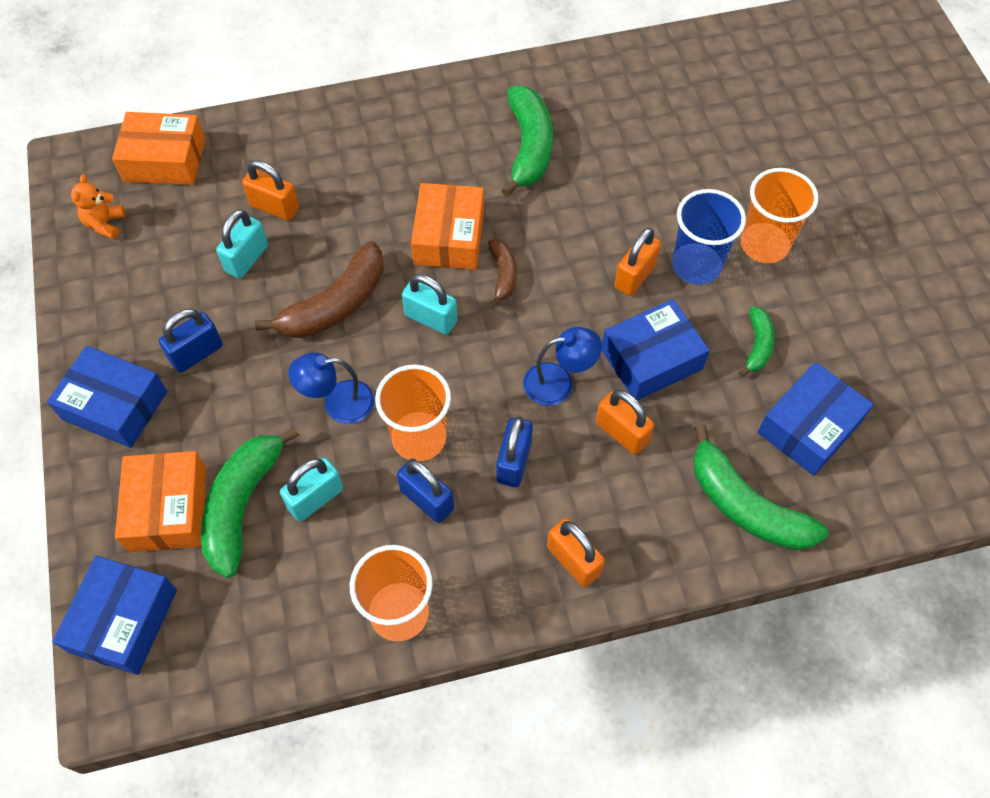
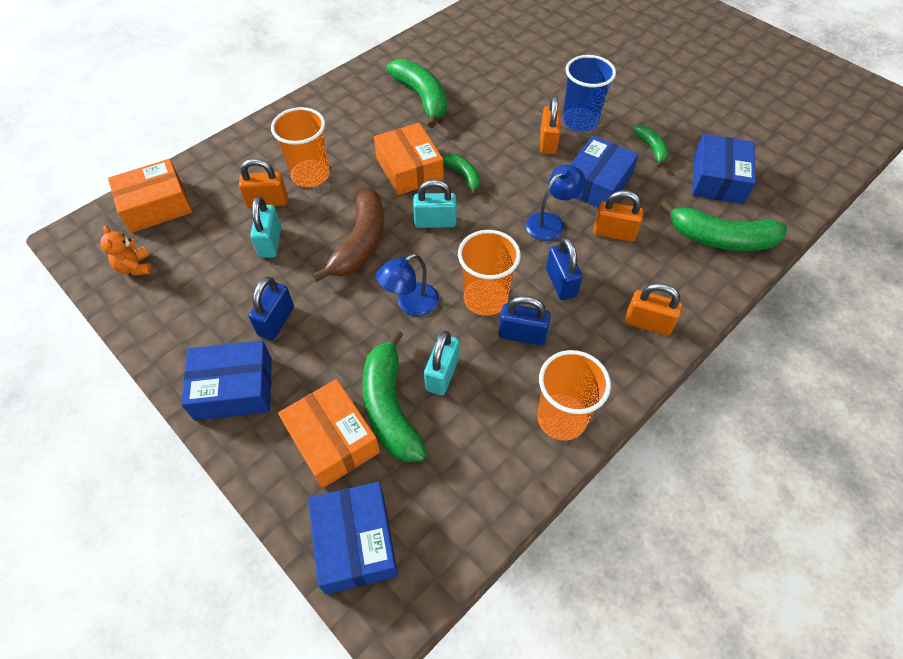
camera: 30 degrees left, 5 degrees down
brown banana [488,239,517,307] -> green banana [442,154,480,196]
orange cup [741,168,818,263] -> orange cup moved to [271,107,330,187]

